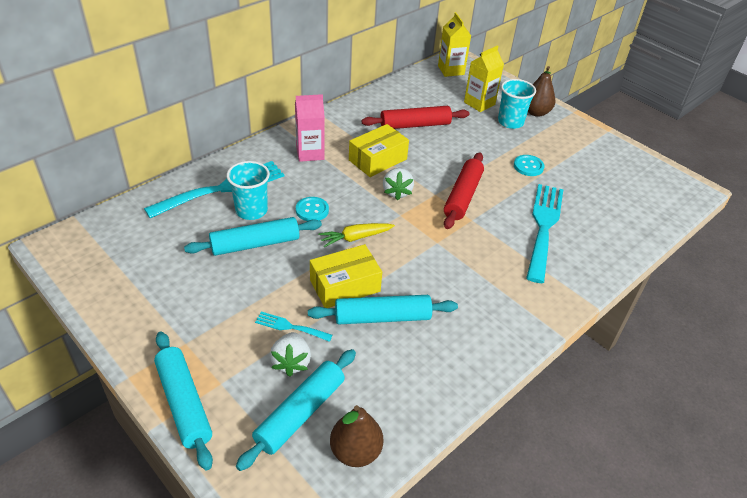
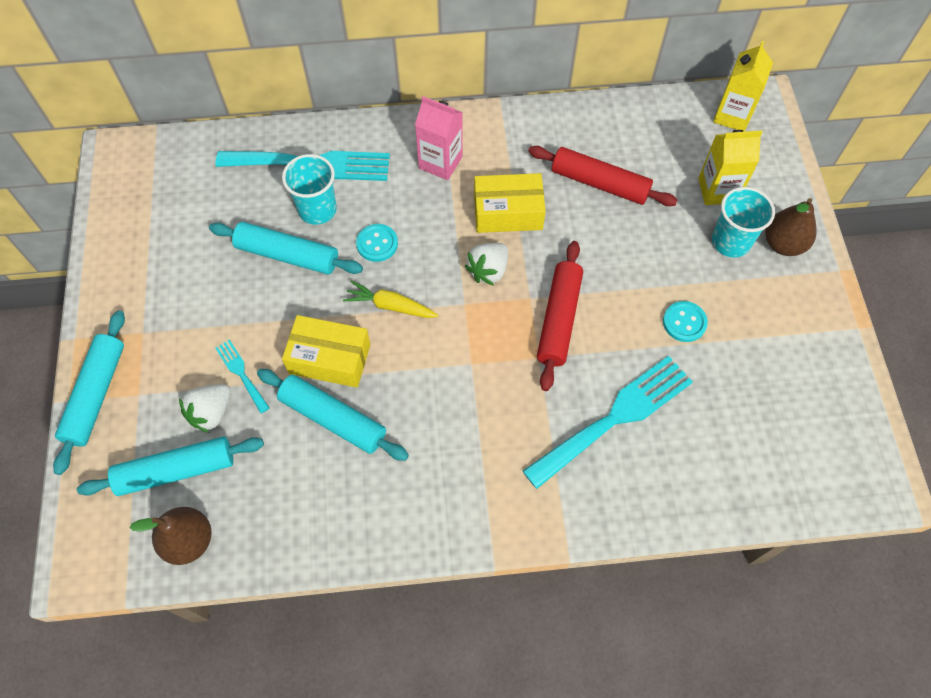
camera: 40 degrees right, 20 degrees up
red rolling pin [444,152,484,229] -> red rolling pin turned 45 degrees counterclockwise [537,241,583,391]

